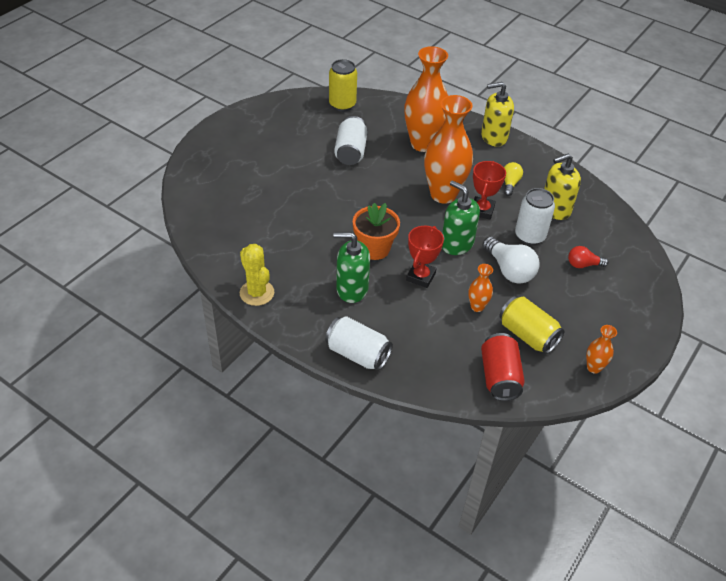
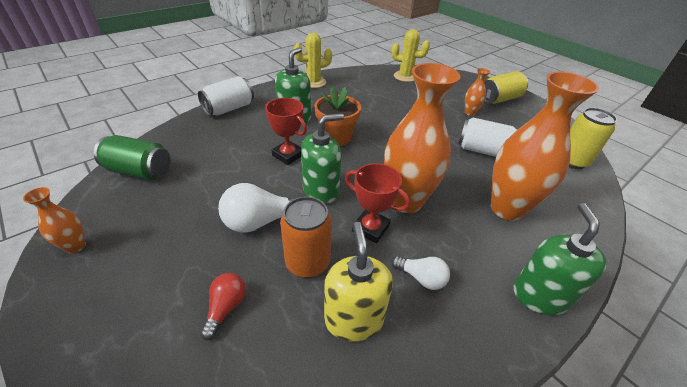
camera: 105 degrees right, 5 degrees down
orange vase [468,264,493,312] -> orange vase moved to [465,68,490,116]
yellow soap dispenser [481,82,514,147] -> green soap dispenser [513,203,607,315]
red can [481,333,525,401] -> green can [94,135,170,180]
yellow can [499,296,565,354] -> yellow can moved to [484,71,528,104]
yellow light bulb [504,162,523,196] -> white light bulb [391,256,450,290]
white can [515,188,555,245] -> orange can [280,196,332,278]
none -> yellow cactus [392,29,430,82]

